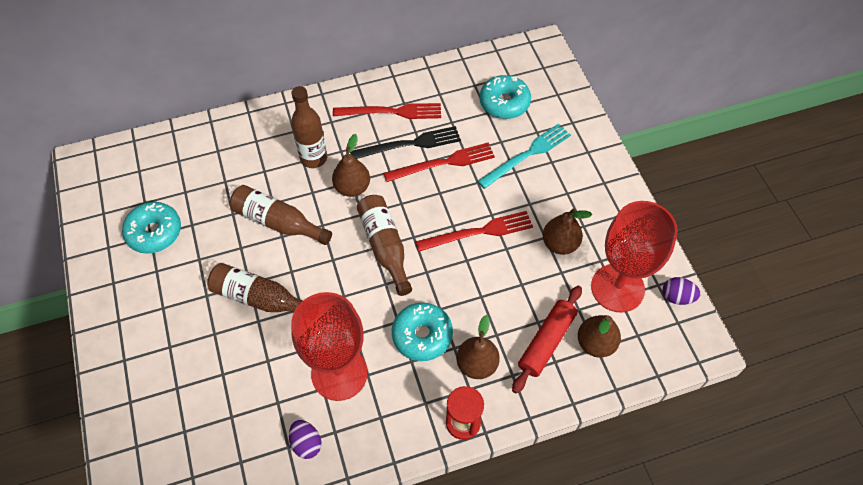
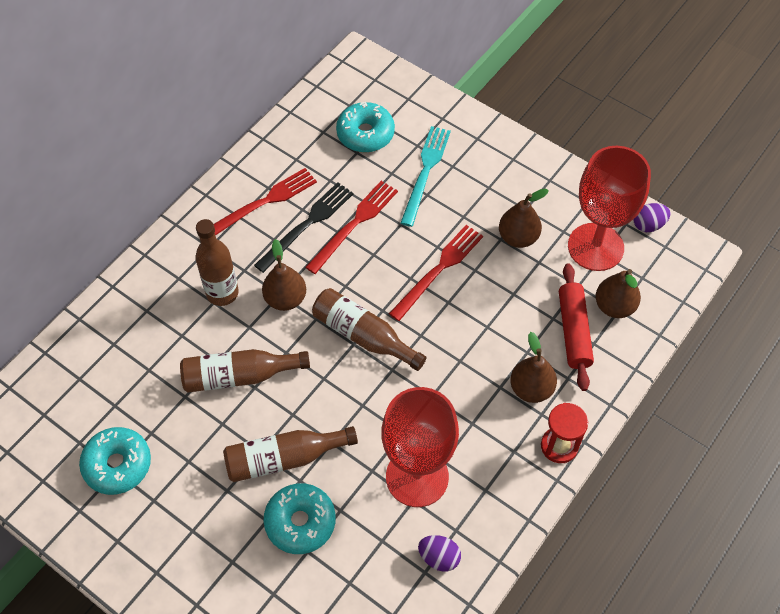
camera: 35 degrees left, 0 degrees up
turquoise donut [392,303,453,361] -> turquoise donut moved to [263,483,336,554]

